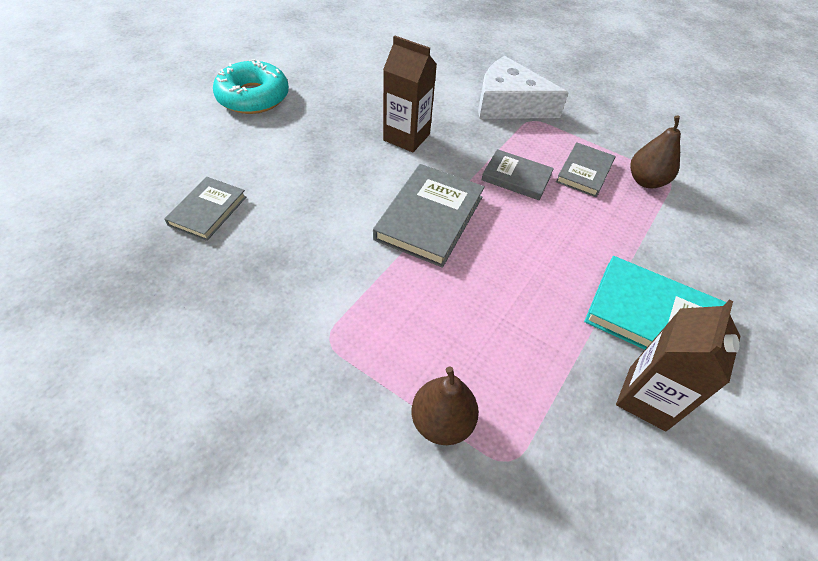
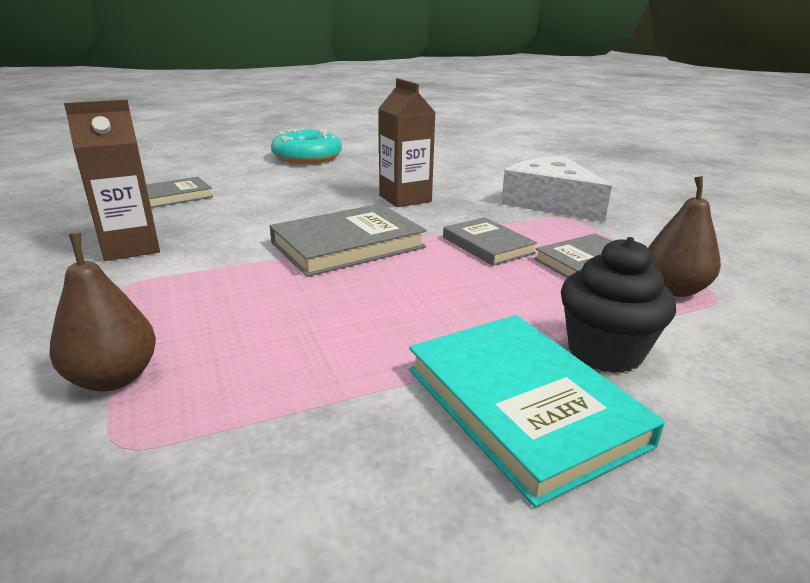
camera: 35 degrees right, 25 degrees down
brown carton [616,300,740,431] -> brown carton moved to [64,100,160,261]
none -> black cupcake [561,237,676,373]

